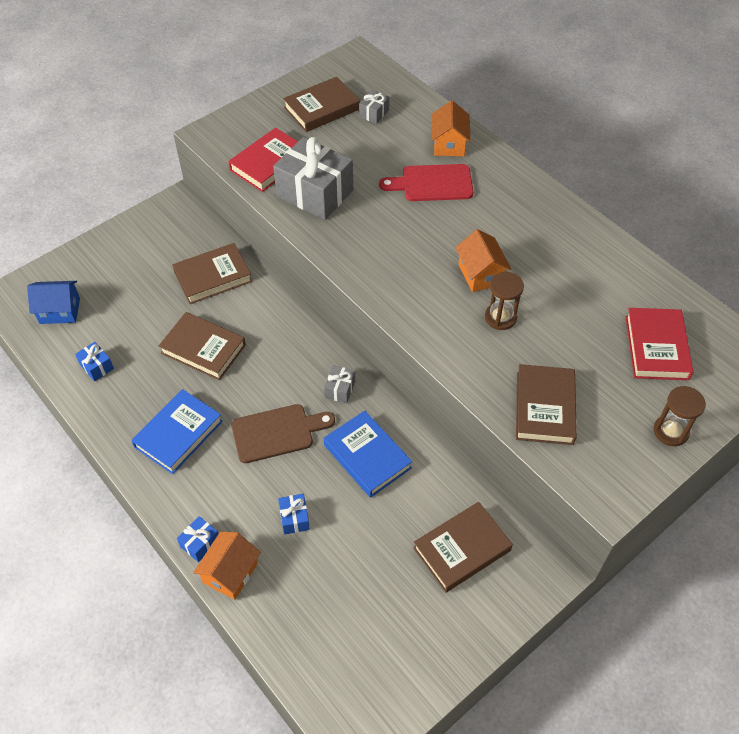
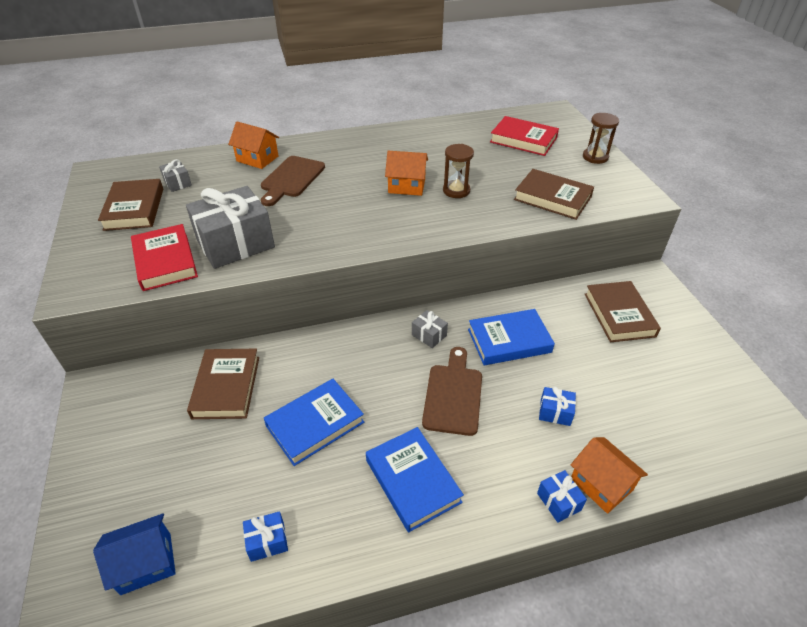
camera: 65 degrees left, 10 degrees down
blue house [27,281,80,324] -> blue house turned 45 degrees clockwise [93,513,176,595]
brown book [158,312,246,380] -> blue book [264,379,364,466]
red cutting board [379,164,473,201] -> brown cutting board [261,156,325,206]

